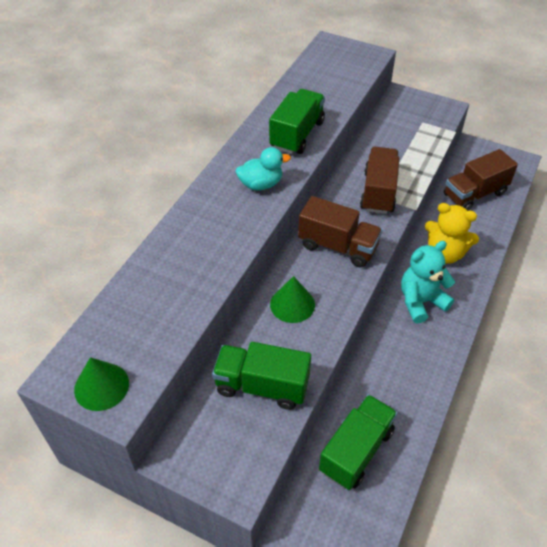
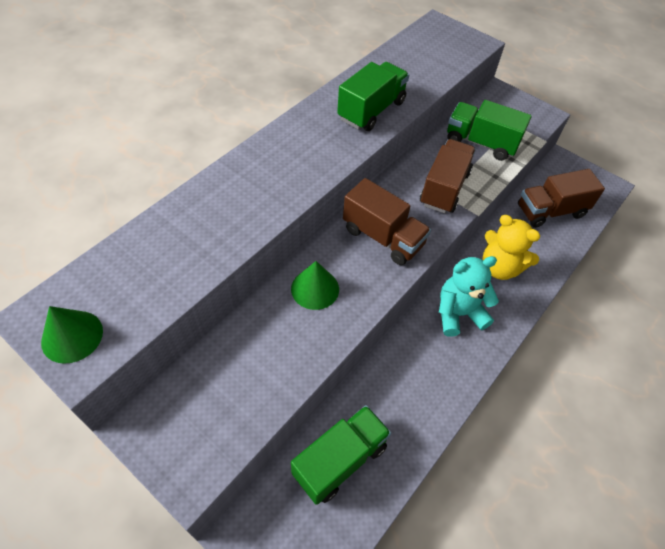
camera: 10 degrees right, 5 degrees up
green truck [212,342,311,410] -> green truck moved to [447,100,532,161]
turquoise duck [236,147,291,190] -> none

